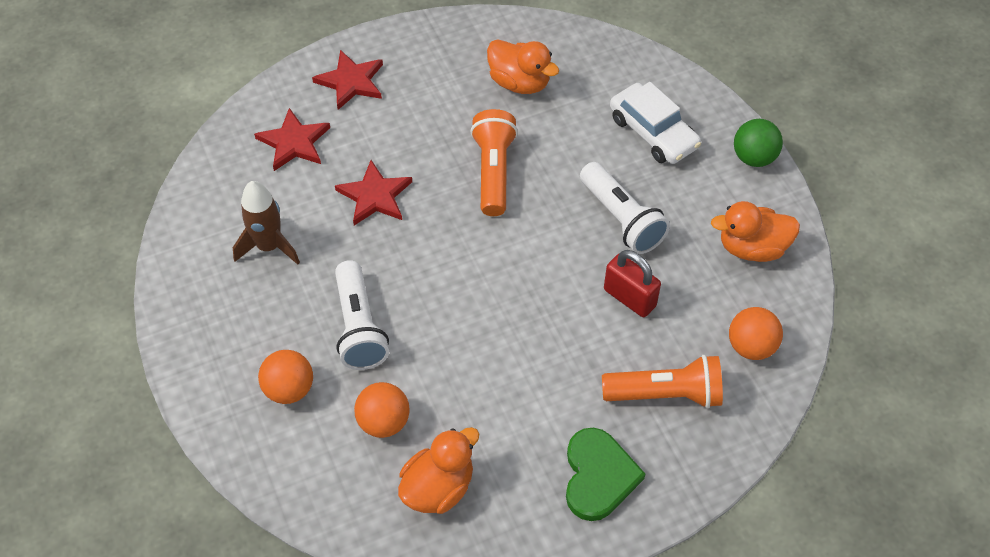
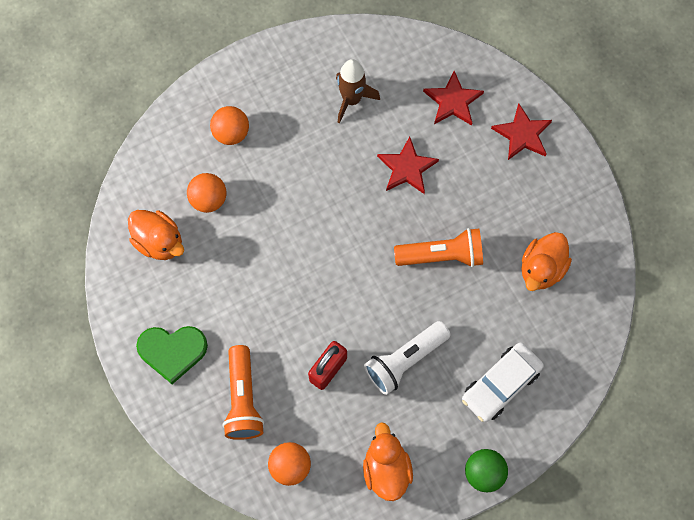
camera: 85 degrees right, 15 degrees up
white flashlight [335,260,389,370] -> none

